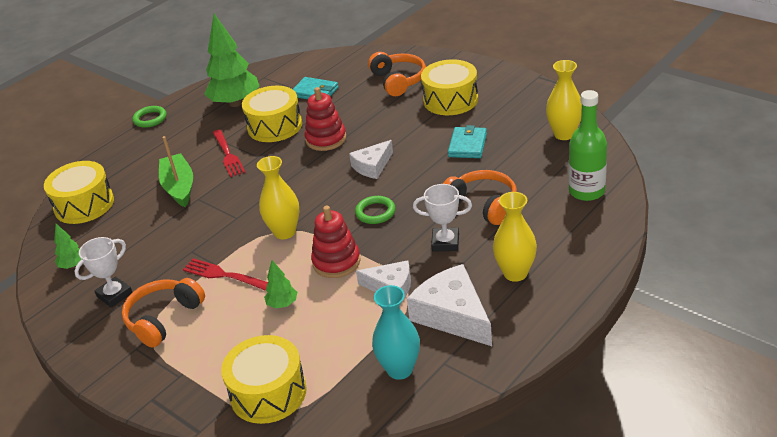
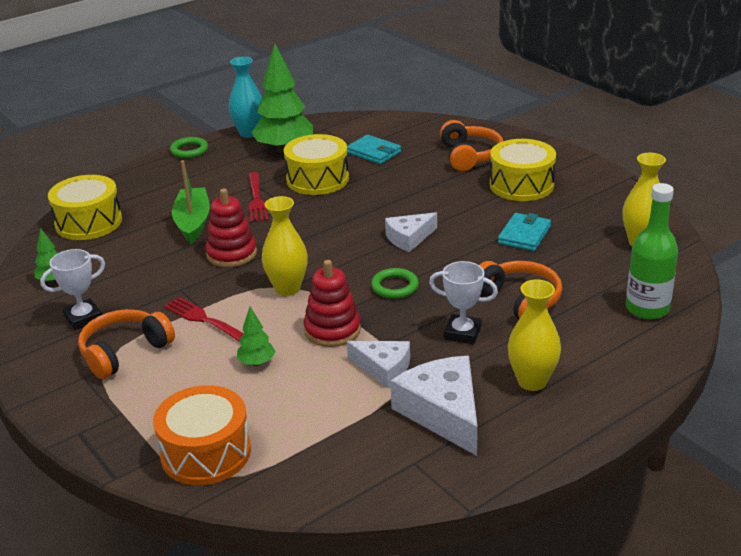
camera: 10 degrees right, 5 degrees down
yellow drum [221,335,307,424] -> orange drum [153,385,251,485]
red stacking toy [304,87,346,151] -> red stacking toy moved to [205,189,257,267]
turquoise vase [372,285,420,380] -> turquoise vase moved to [229,57,263,138]

